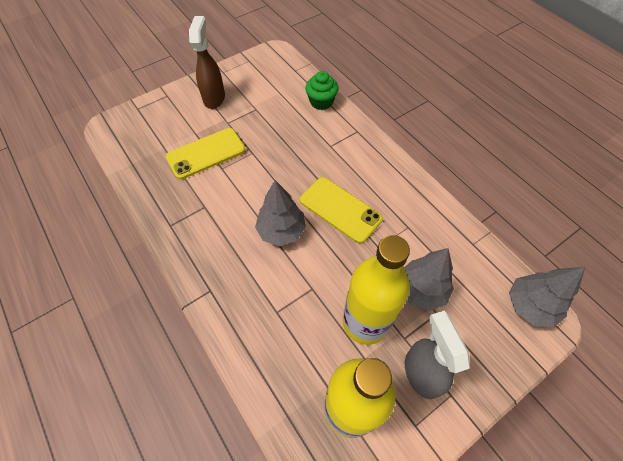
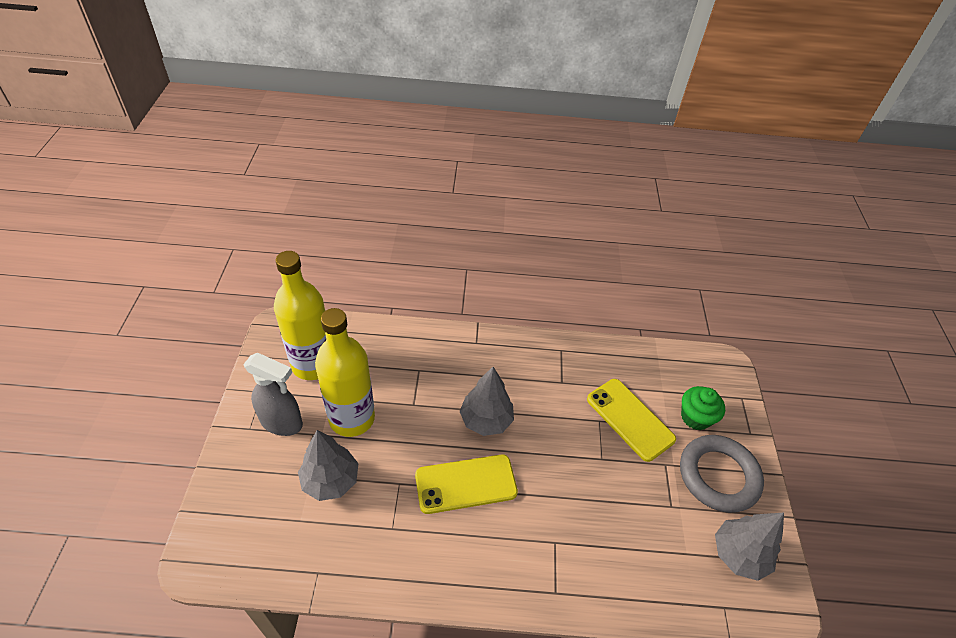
camera: 125 degrees right, 10 degrees down
yellow phone [166,128,245,179] -> yellow phone turned 45 degrees counterclockwise [587,379,676,462]
brown spray bottle [189,16,225,109] -> grey ring [680,435,764,513]
green cupcake [305,71,338,110] -> green cupcake moved to [681,386,725,430]
grey tree [509,267,585,328] -> grey tree moved to [715,513,784,581]

